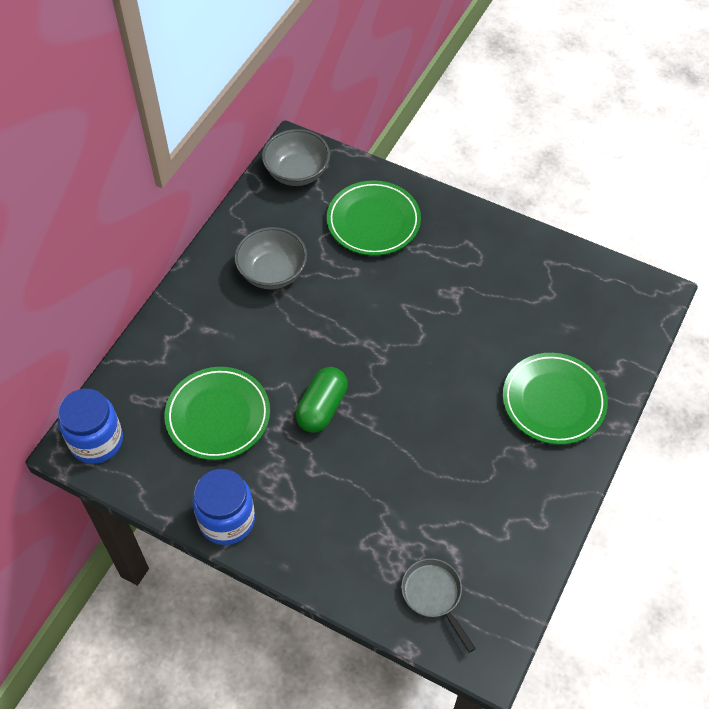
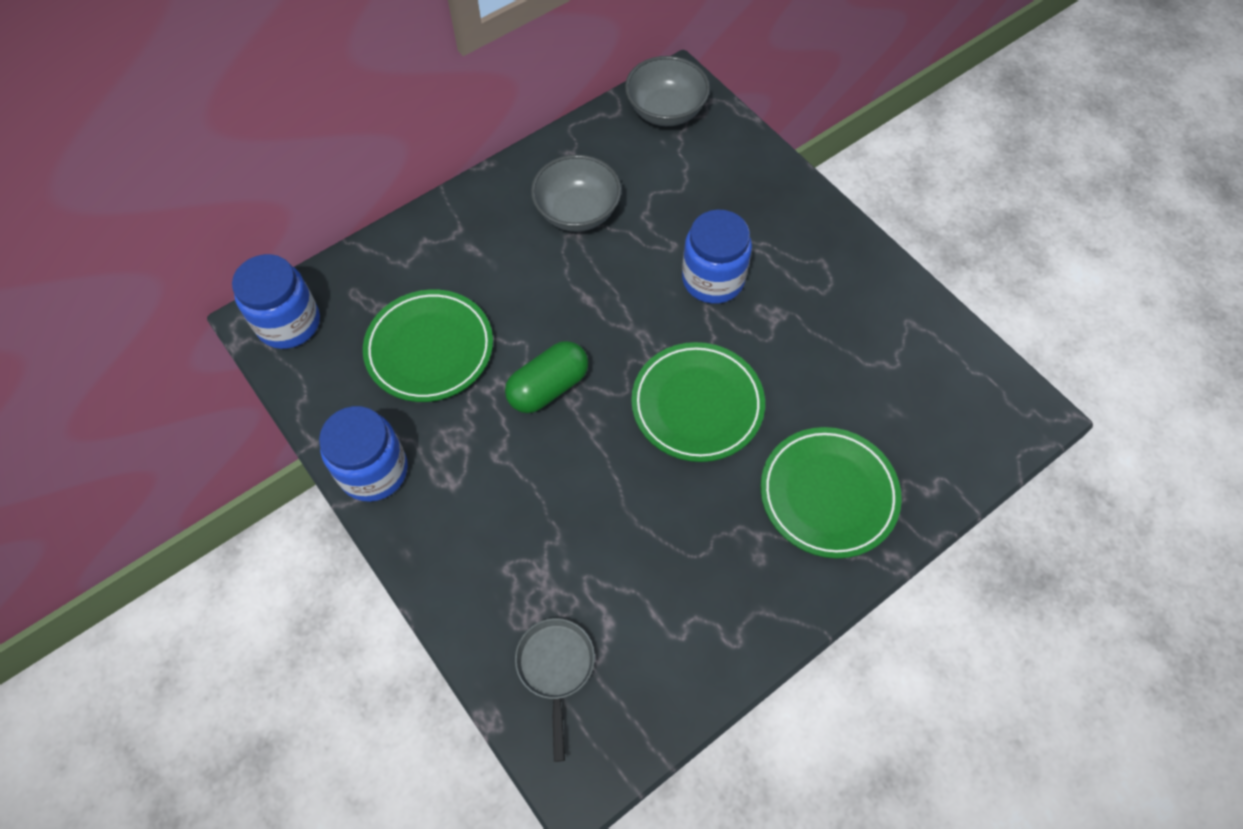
camera: 25 degrees right, 5 degrees up
green plate [327,180,421,256] -> green plate moved to [631,342,765,462]
none -> blue jar [682,209,752,304]

